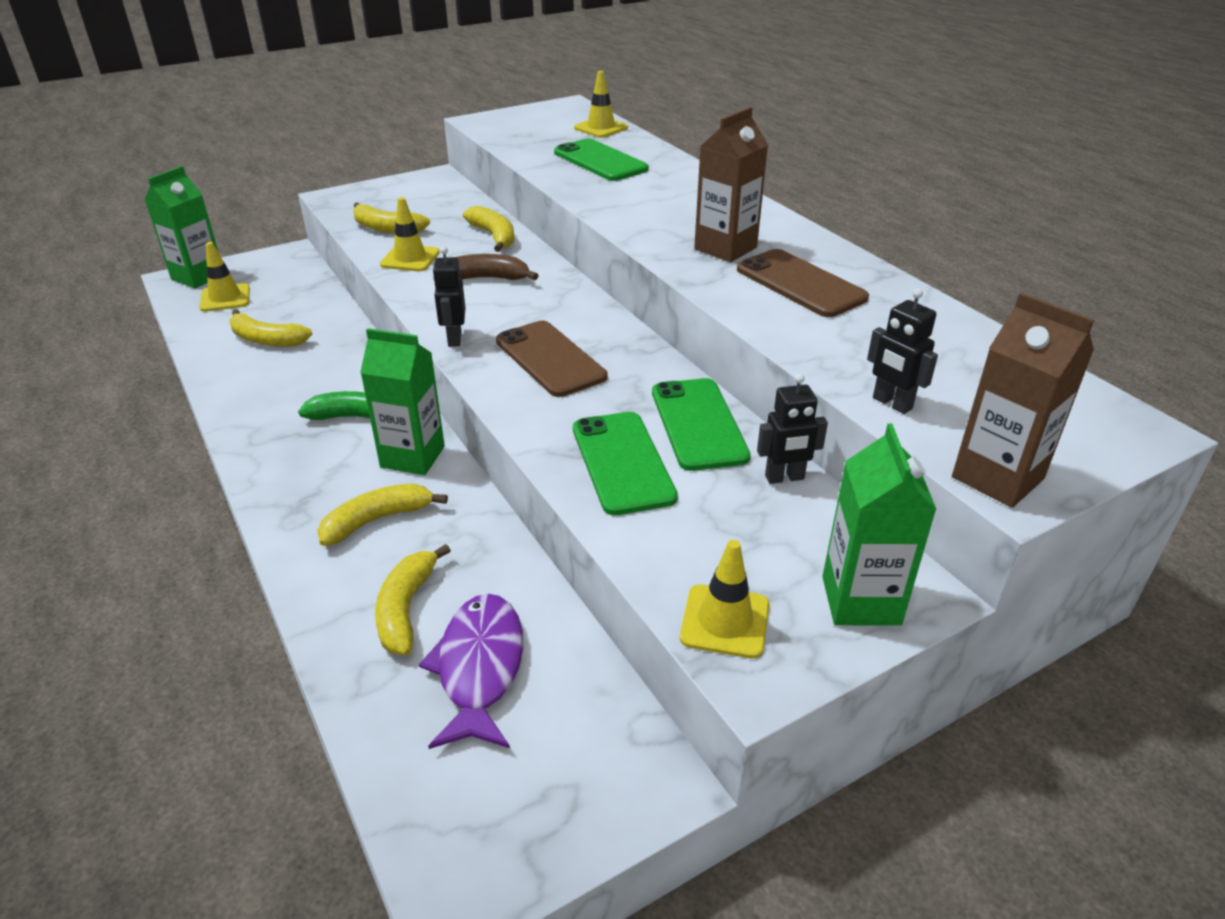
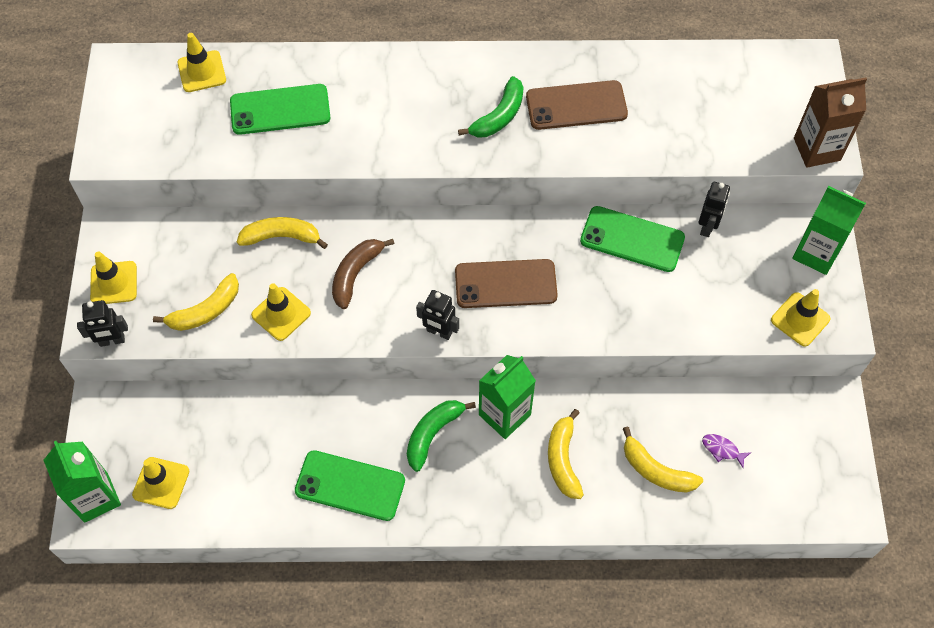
camera: 60 degrees left, 25 degrees up
yellow banana [230,309,312,347] -> none
purple fish [419,594,523,749] -> purple fish [702,434,751,469], size x0.44
green phone [573,412,678,516] -> green phone moved to [295,450,405,521]
brown carton [694,107,768,262] -> green banana [458,76,524,137]
black robot [867,288,938,414] -> black robot moved to [77,300,128,347]
none -> yellow traffic cone [90,252,137,304]

